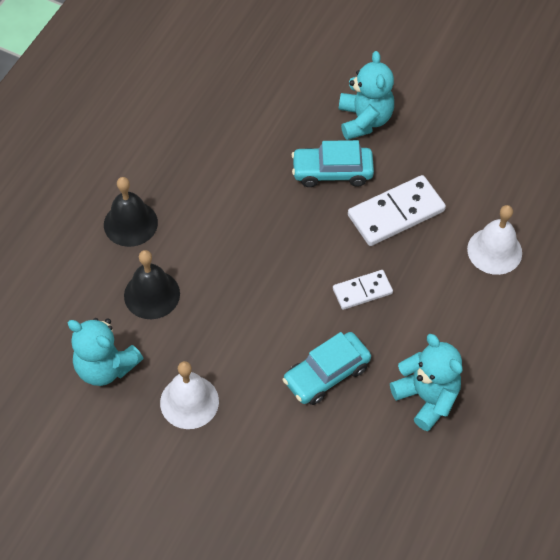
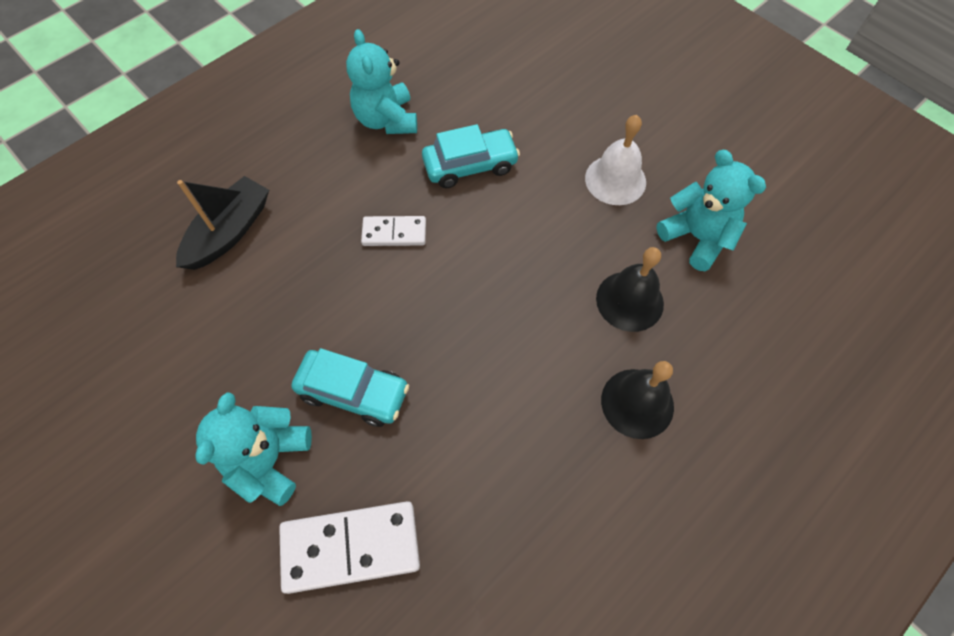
camera: 160 degrees left, 5 degrees up
white domino [348,175,446,246] -> white domino moved to [279,501,420,594]
white bell [467,205,522,275] -> black boat [176,176,269,270]

